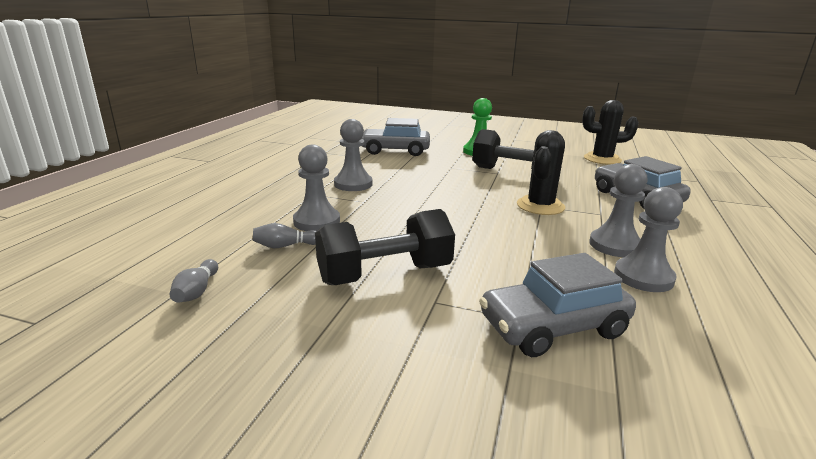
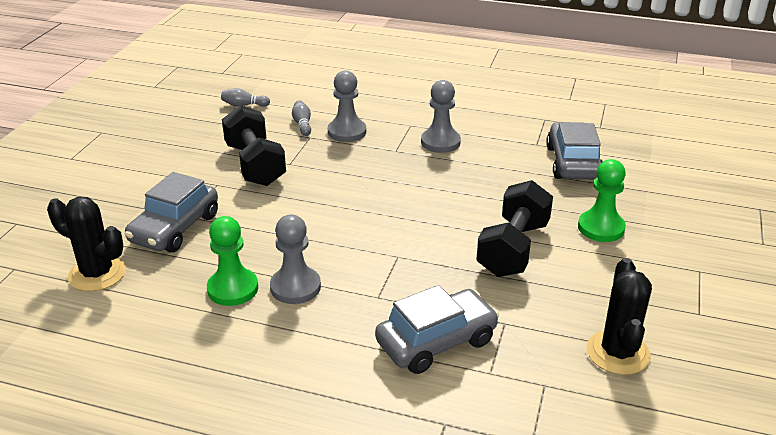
camera: 90 degrees right, 10 degrees up
grey car [479,253,636,357] -> grey car turned 135 degrees counterclockwise [125,172,218,253]
black cactus [517,130,565,215] -> black cactus moved to [47,197,126,291]
grey pawn [614,187,683,292] -> green pawn [207,216,258,306]

